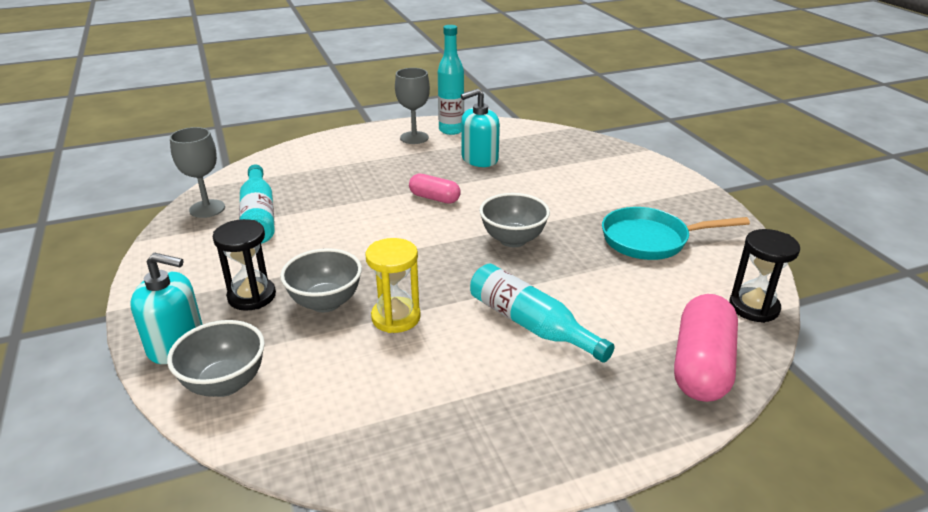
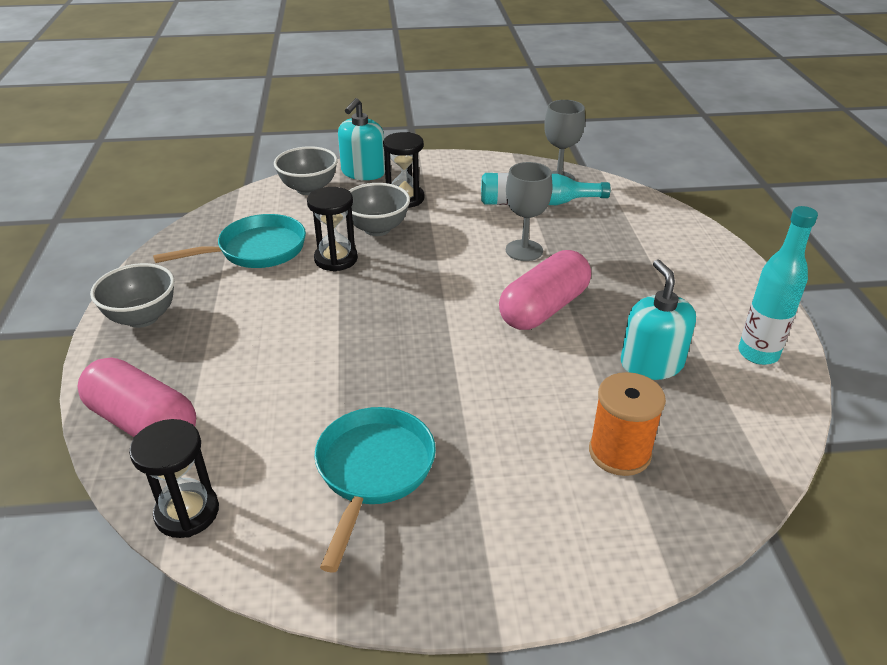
camera: 105 degrees right, 5 degrees up
yellow hourglass [365,238,421,333] -> black hourglass [307,187,358,272]
grey goblet [395,68,430,144] -> grey goblet moved to [506,162,553,261]
pink capsule [409,174,461,204] -> pink capsule [499,250,591,330], size x1.73
turquoise bottle [470,264,615,363] -> none
grey bowl [479,193,550,247] -> grey bowl moved to [90,263,175,328]
none -> turquoise pan [153,214,306,268]
none -> orange spool [589,372,666,476]

